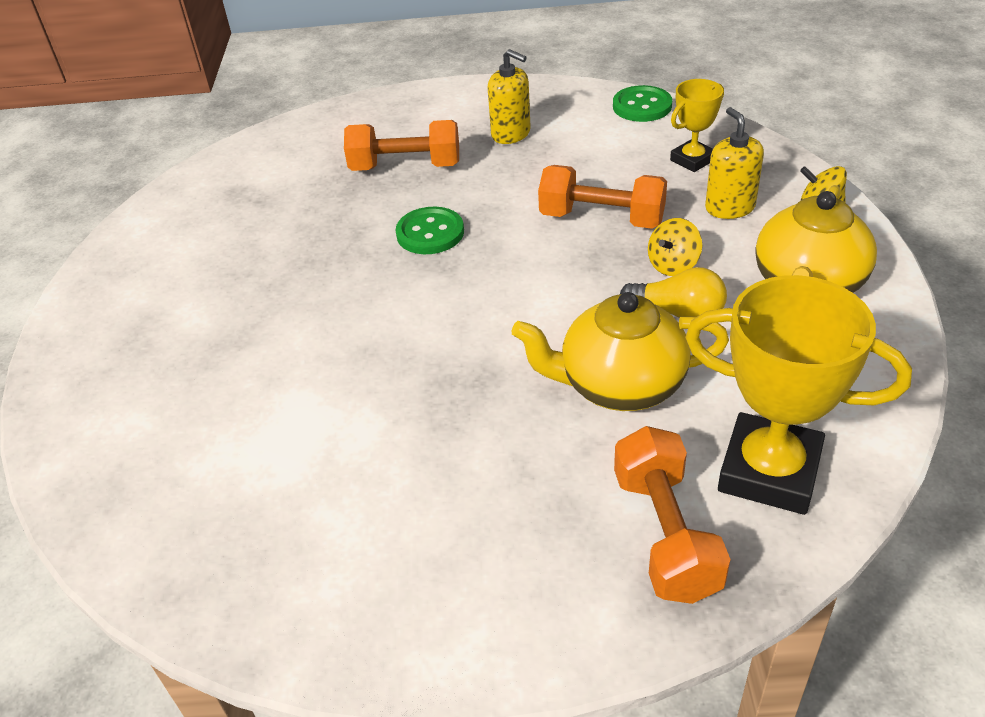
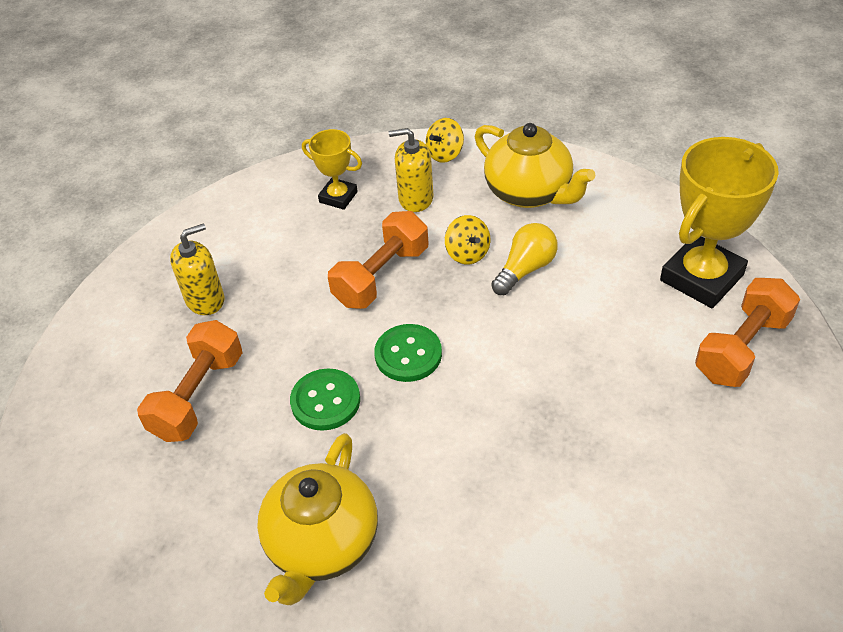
camera: 70 degrees left, 5 degrees up
yellow teapot [511,292,729,411] -> yellow teapot moved to [257,433,378,605]
green button [613,85,672,122] -> green button moved to [374,324,442,382]
orange dumbbell [614,426,731,604] -> orange dumbbell turned 60 degrees counterclockwise [695,278,800,387]
yellow trophy [670,79,724,172] -> yellow trophy turned 45 degrees counterclockwise [302,129,362,210]

